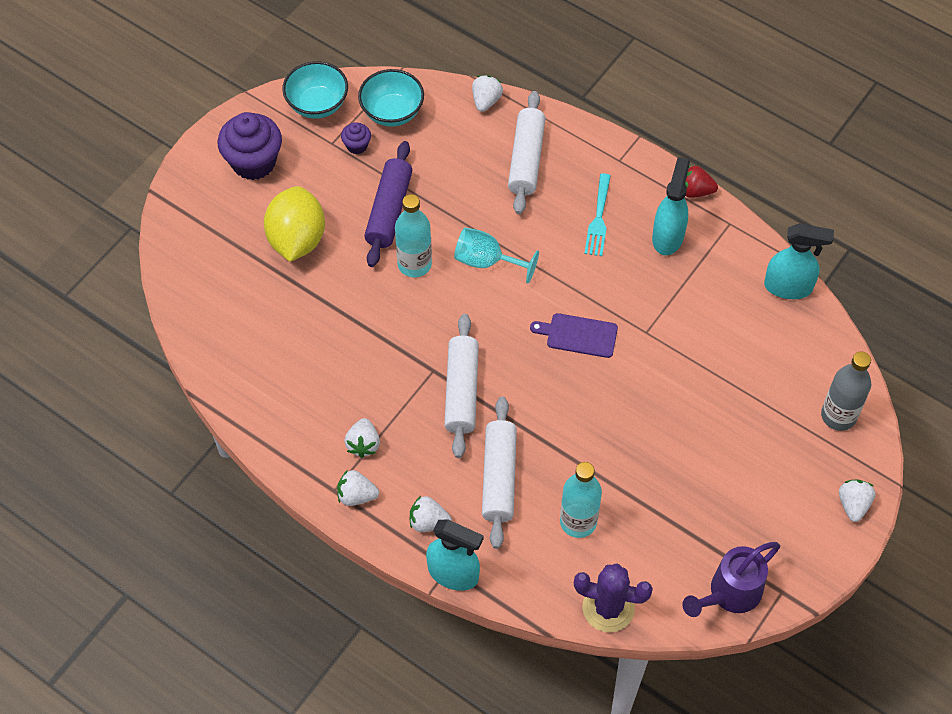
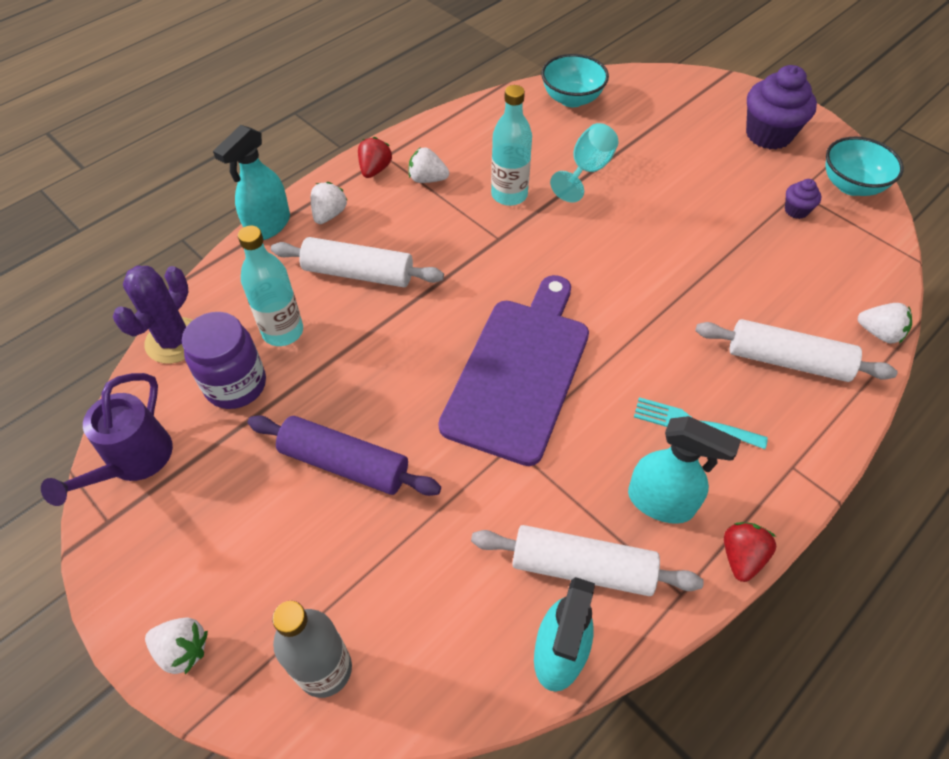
camera: 100 degrees right, 5 degrees down
yellow lemon [264,186,325,262] -> none
white strawberry [337,470,379,506] -> red strawberry [358,137,392,178]
turquoise bowl [358,69,424,127] -> turquoise bowl moved to [541,54,609,107]
purple rolling pin [364,141,412,267] -> purple rolling pin moved to [248,415,441,496]
turquoise bottle [395,194,432,277] -> turquoise bottle moved to [491,85,532,206]
white rolling pin [444,314,479,458] -> white rolling pin moved to [471,525,704,596]
turquoise goblet [454,228,539,283] -> turquoise goblet moved to [550,123,619,202]
purple cutting board [530,313,618,358] -> purple cutting board [438,275,589,466], size x2.13
purple watering can [683,542,780,617] -> purple watering can turned 135 degrees counterclockwise [41,373,173,506]
none -> purple jar [182,312,266,409]

